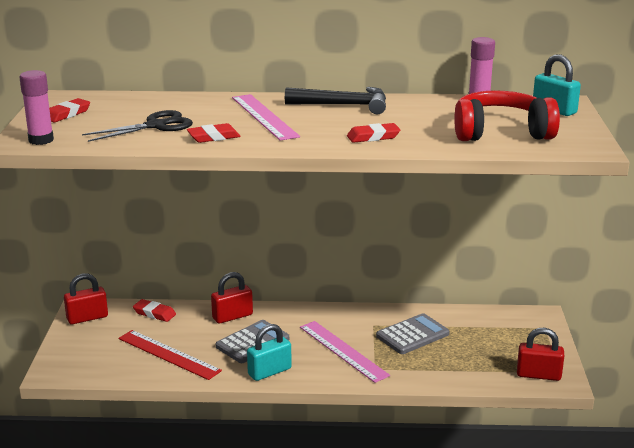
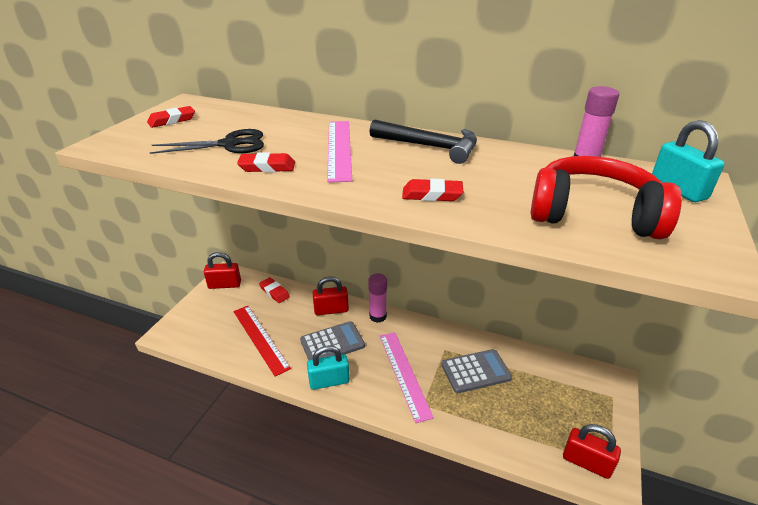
camera: 20 degrees right, 10 degrees up
pink glue stick [19,70,54,145] -> pink glue stick moved to [368,273,387,323]

